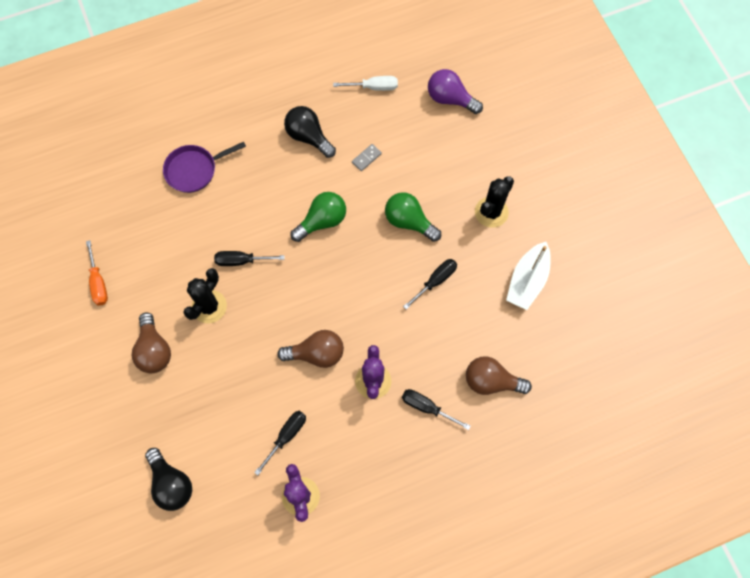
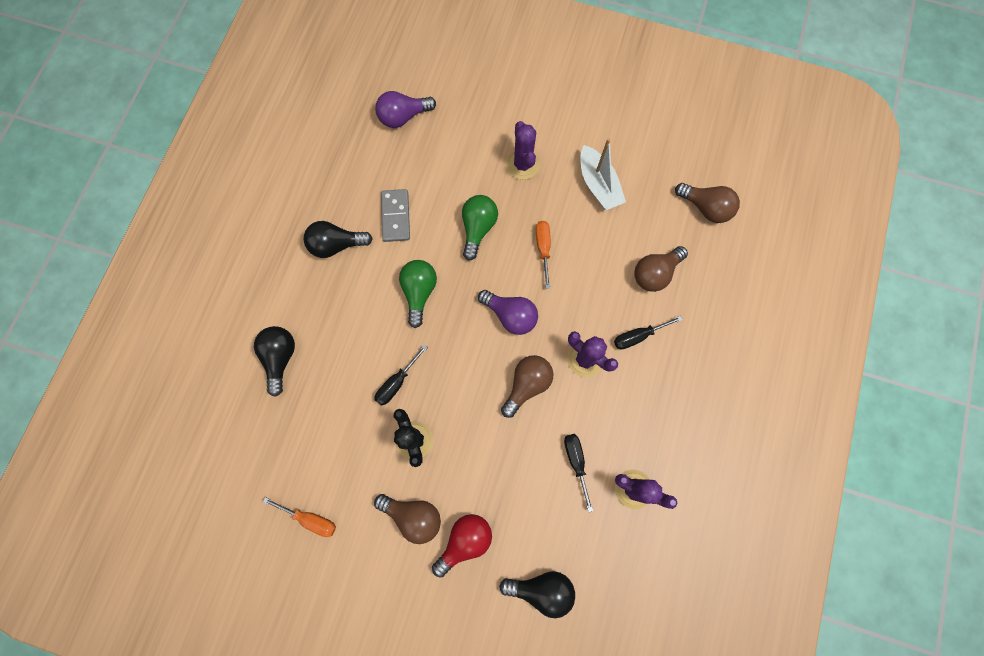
camera: 50 degrees left, 5 degrees up
purple pan [163,142,246,193] -> black light bulb [254,326,295,397]
white screwdriver [333,76,398,91] -> none
grey domino [352,144,382,171] -> grey domino [381,189,410,242], size x1.80
green light bulb [385,192,441,242] -> green light bulb turned 120 degrees clockwise [462,195,498,261]
black screwdriver [403,259,457,310] -> orange screwdriver [536,221,551,289]
black cactus [475,176,514,228] -> purple cactus [506,121,540,180]
none -> red light bulb [432,514,492,578]
none -> purple light bulb [478,290,538,335]
none -> brown light bulb [675,183,740,223]

